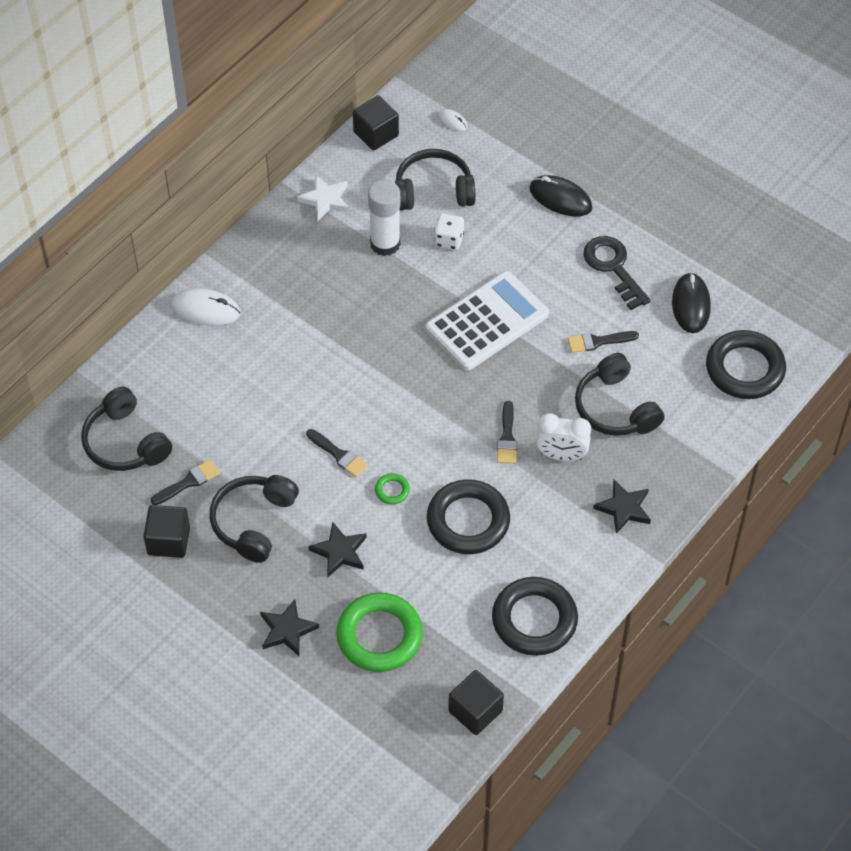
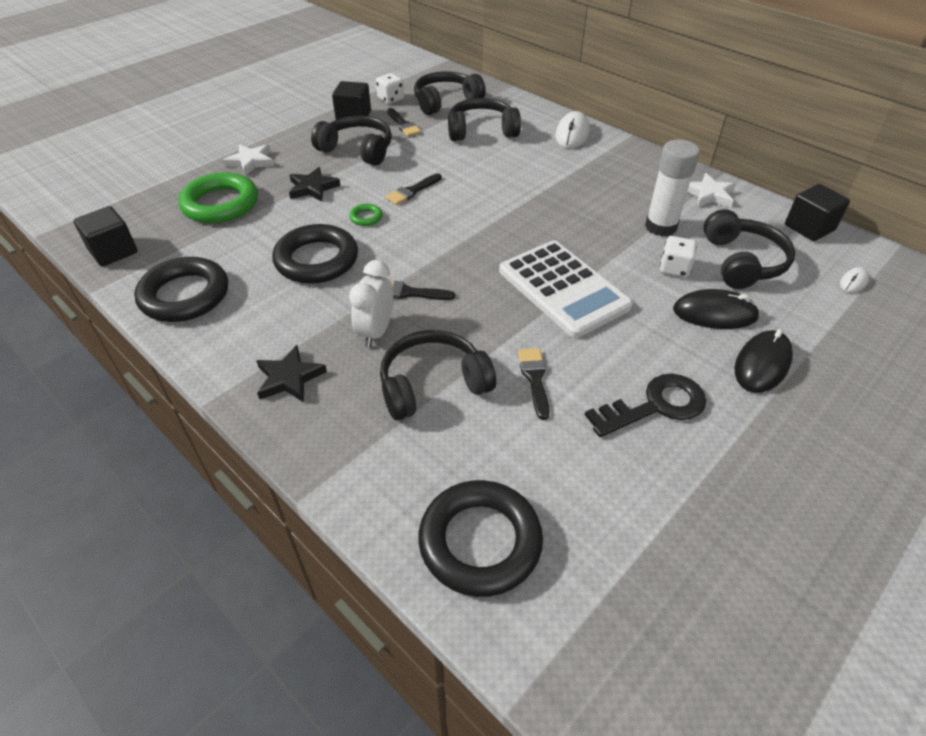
camera: 95 degrees right, 10 degrees down
black star [260,599,319,656] -> white star [223,144,274,176]
black mouse [672,272,711,333] -> black mouse moved to [673,289,760,329]
none -> white dice [376,73,404,104]
none -> black headphones [448,98,521,141]

